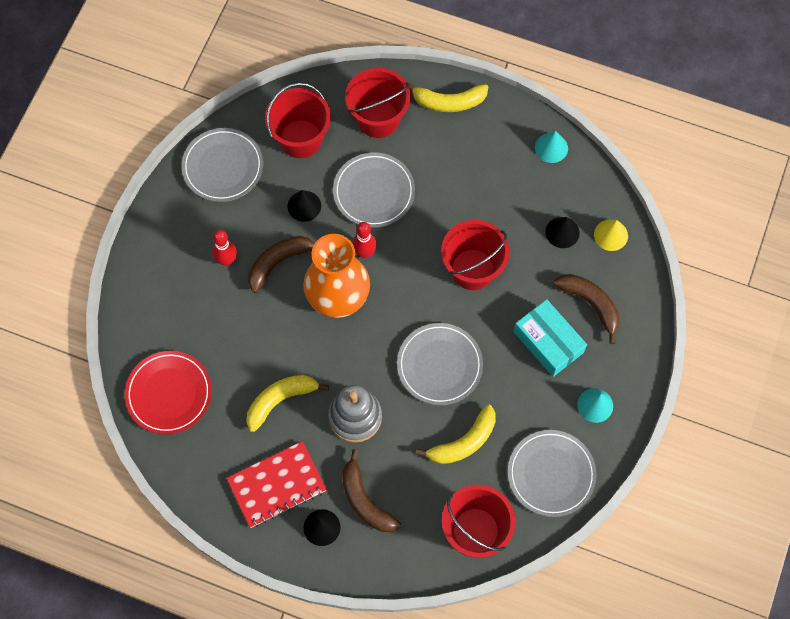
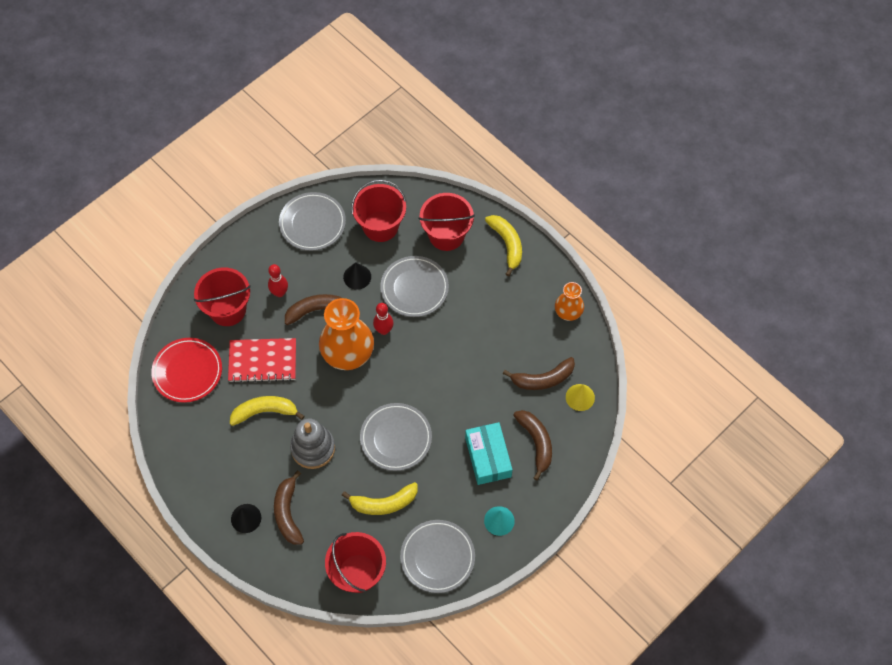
camera: 25 degrees right, 5 degrees down
red notebook [226,441,327,528] -> red notebook moved to [228,338,296,383]
yellow banana [408,82,489,112] -> yellow banana turned 135 degrees counterclockwise [485,215,522,276]
red bucket [441,220,510,290] -> red bucket moved to [194,267,251,326]
turquoise cone [535,131,568,163] -> orange vase [555,282,584,321]
black cone [545,217,580,248] -> brown banana [503,357,575,390]

